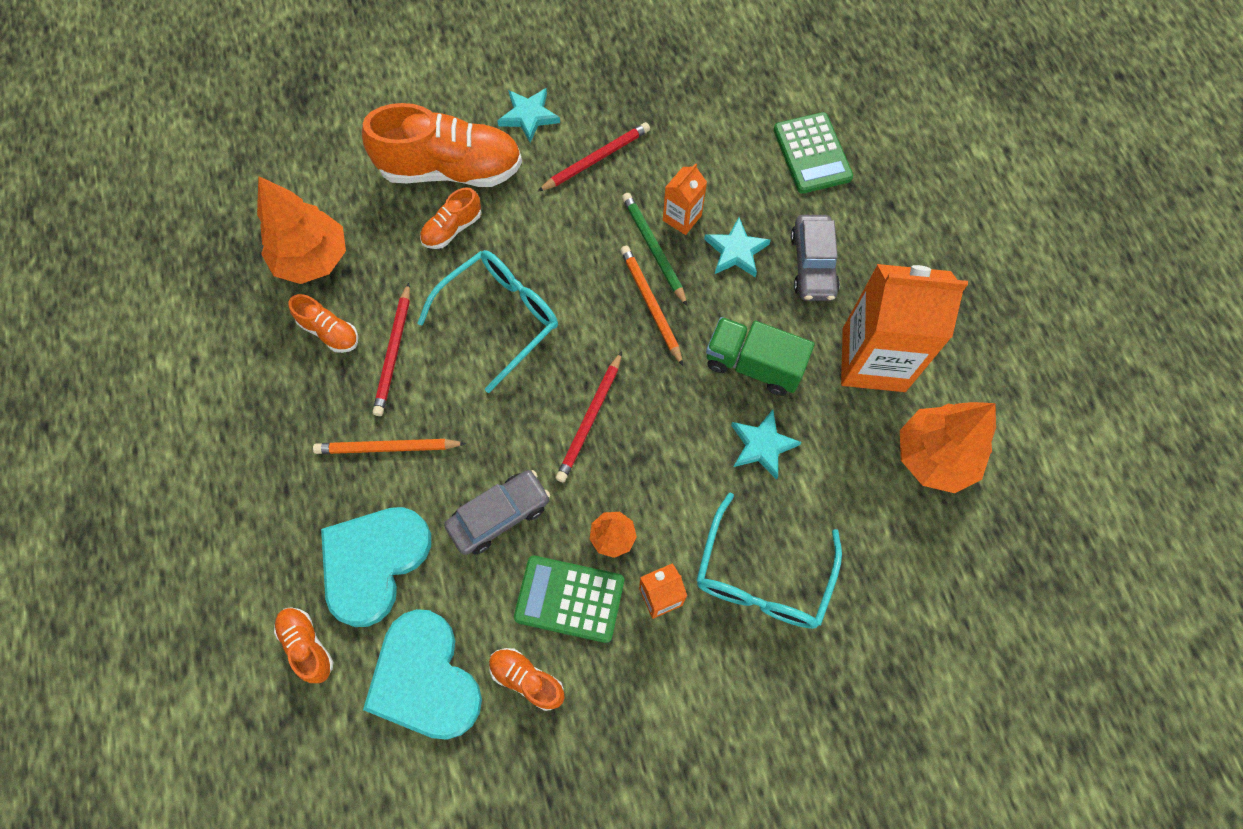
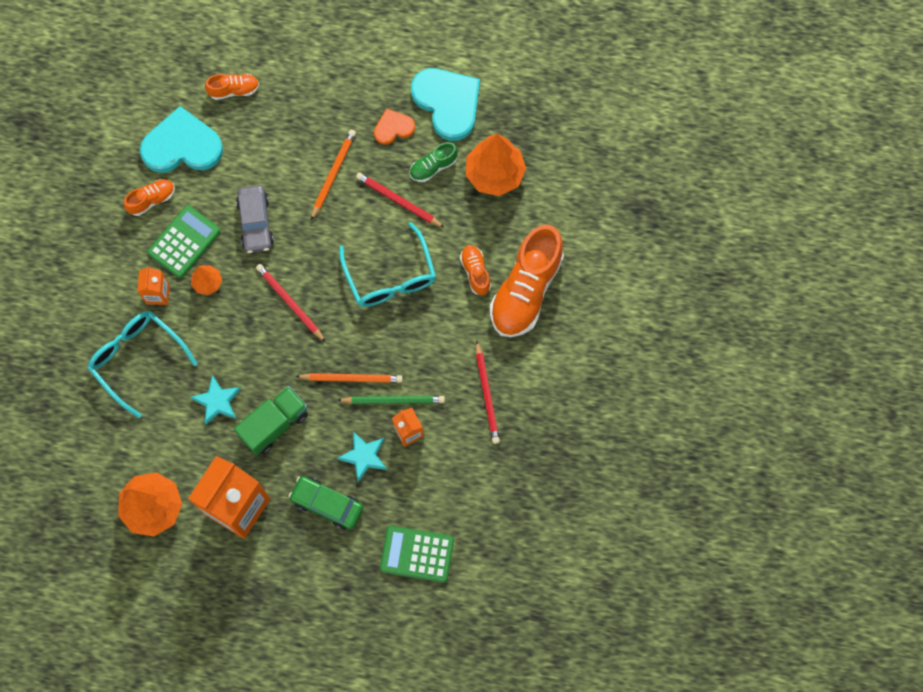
camera: 115 degrees right, 5 degrees up
orange shoe [288,294,358,353] -> green shoe [410,142,458,182]
turquoise heart [321,507,431,627] -> turquoise heart moved to [411,68,480,141]
turquoise star [497,88,560,143] -> none
grey car [791,215,840,301] -> green car [288,476,363,530]
none -> orange heart [374,108,415,145]

